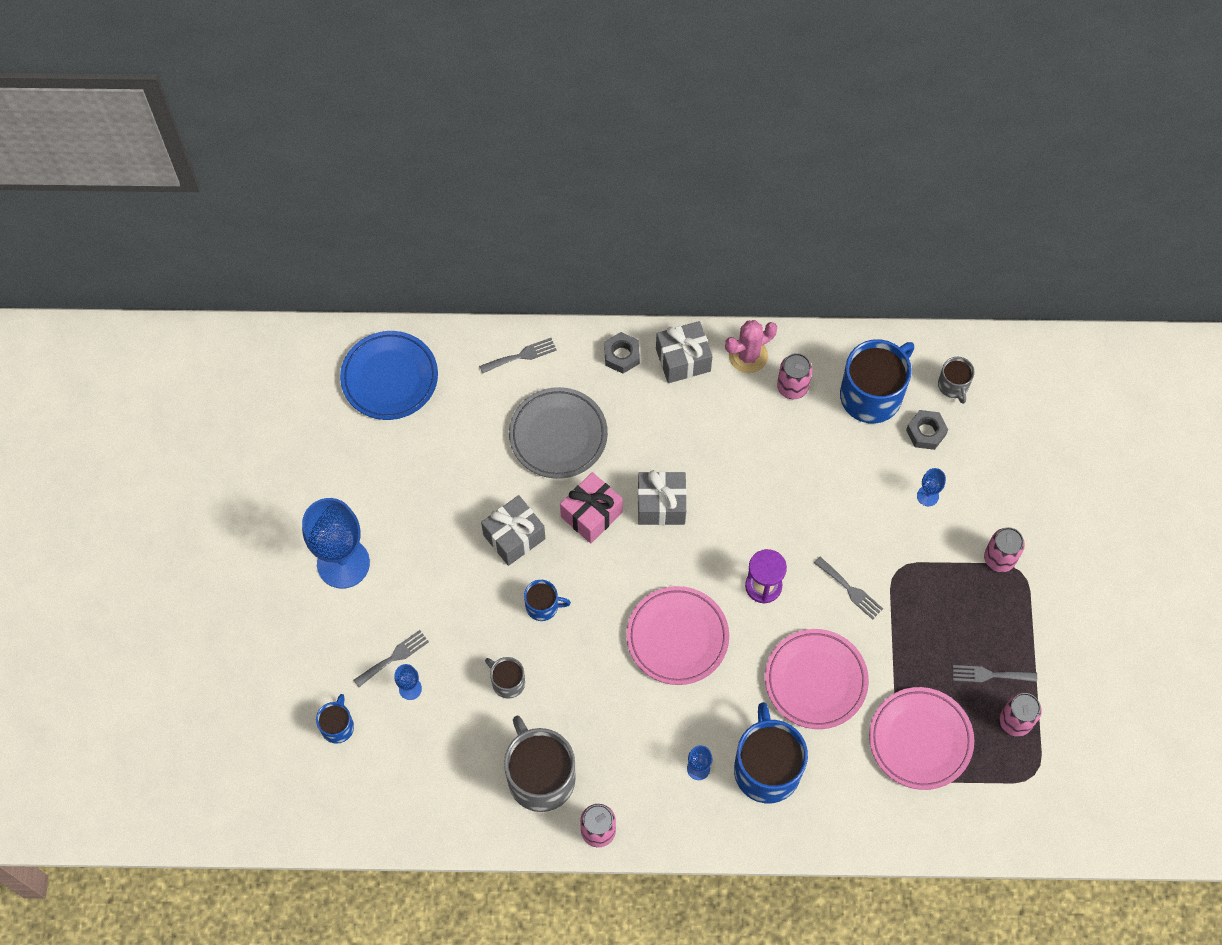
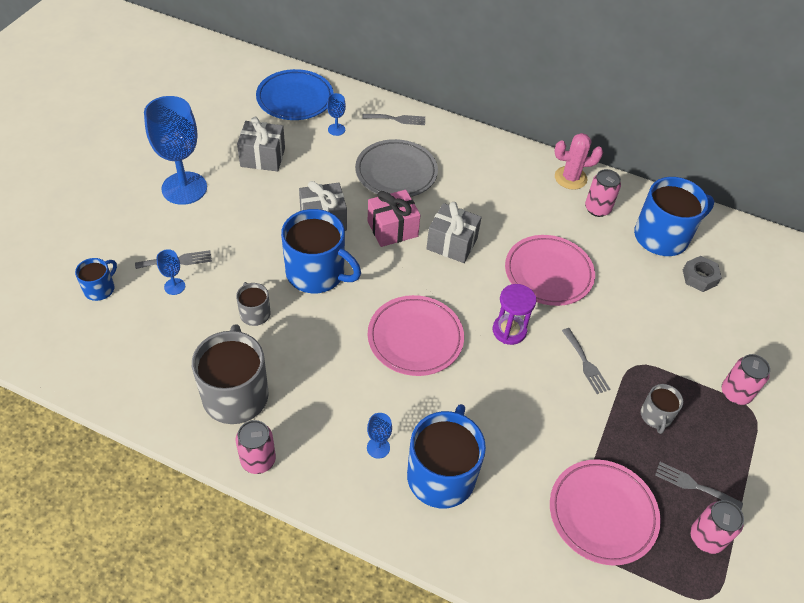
camera: 20 degrees right, 15 degrees down
blue mug [524,580,571,621] -> blue mug [281,209,361,293], size x2.00
grey nut [604,332,640,374] -> none
grey gift [656,321,713,383] -> grey gift moved to [237,117,285,171]
pink plate [765,629,869,729] -> pink plate moved to [505,235,595,306]
blue goblet [917,468,946,506] -> blue goblet moved to [327,93,346,136]
grey mug [938,357,975,404] -> grey mug moved to [640,384,683,434]

